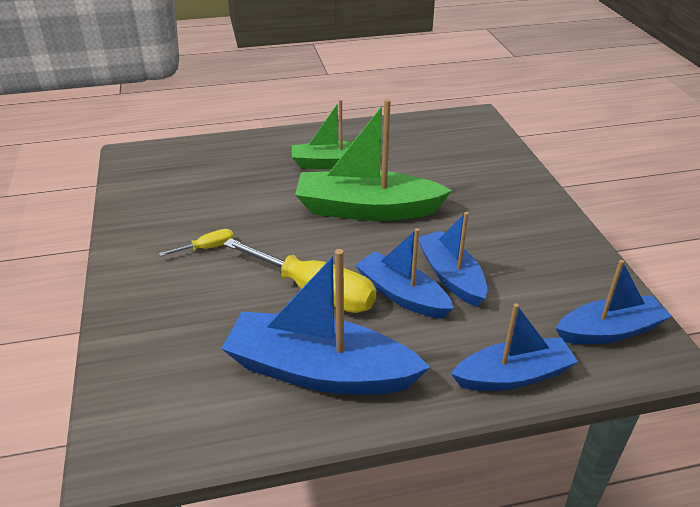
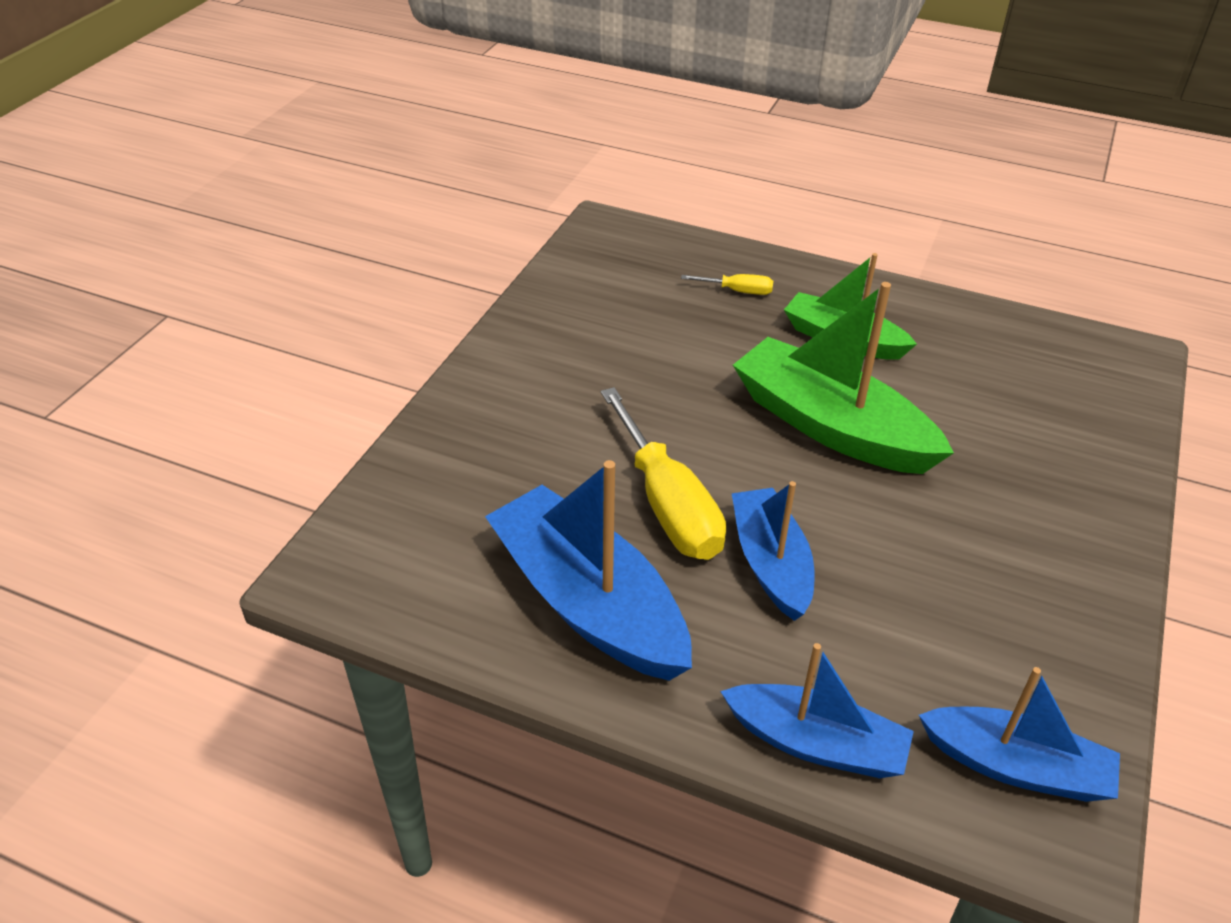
camera: 35 degrees right, 5 degrees up
yellow screwdriver [159,229,234,256] -> yellow screwdriver moved to [681,274,773,295]
blue boat [418,212,487,307] -> none

